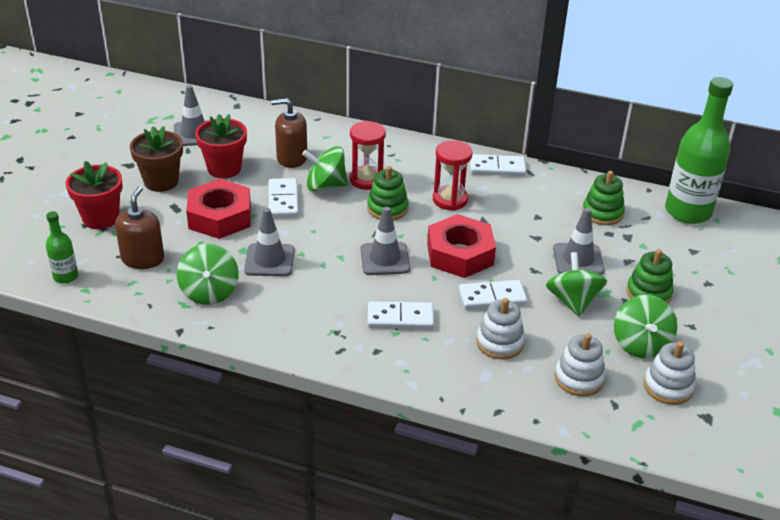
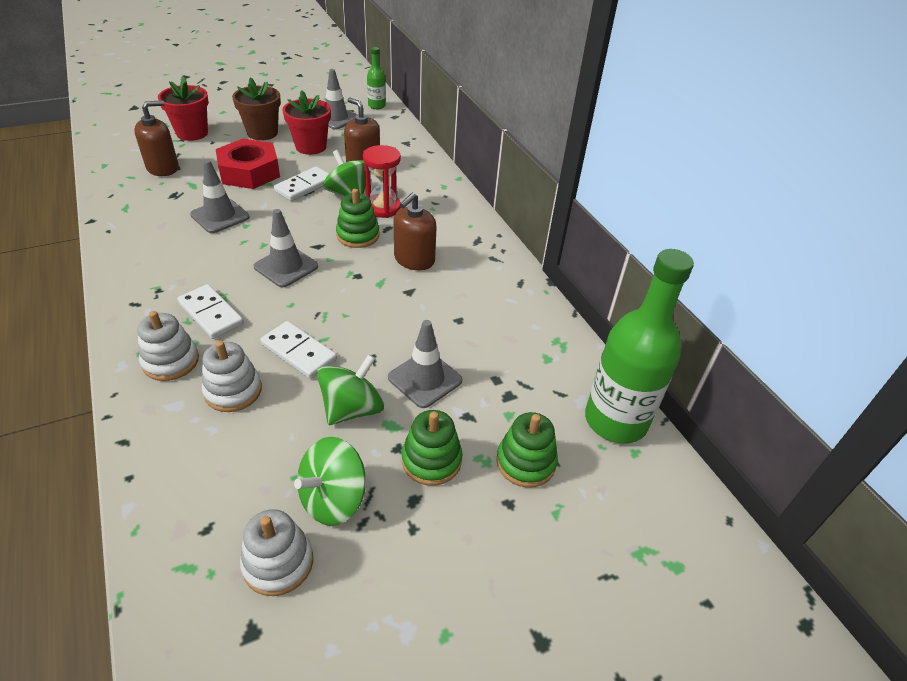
camera: 45 degrees right, 5 degrees up
green bottle [46,211,78,284] -> green bottle moved to [367,47,386,109]
green spinning top [177,244,239,305] -> none
red nut [427,214,496,278] -> none
red hourglass [433,140,473,211] -> brown soap dispenser [394,193,437,270]
white domino [470,154,526,176] -> none
white stacking toy [555,333,606,396] -> white stacking toy moved to [137,311,199,381]
green stacking toy [582,171,625,225] -> green stacking toy moved to [496,412,558,488]

